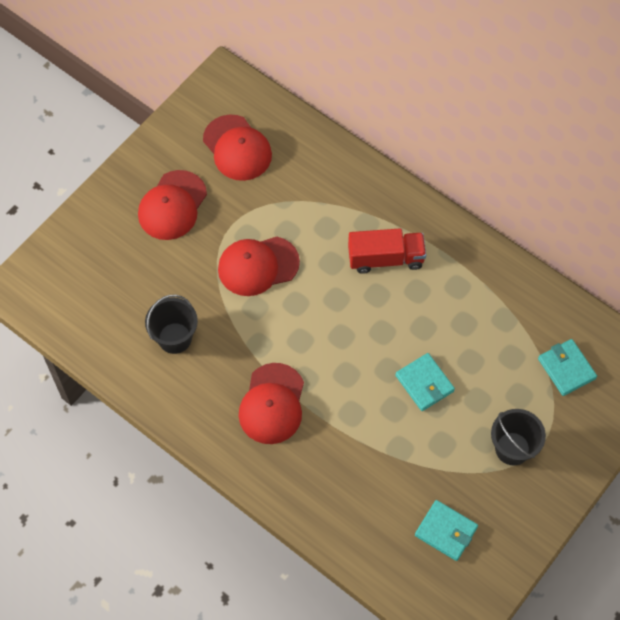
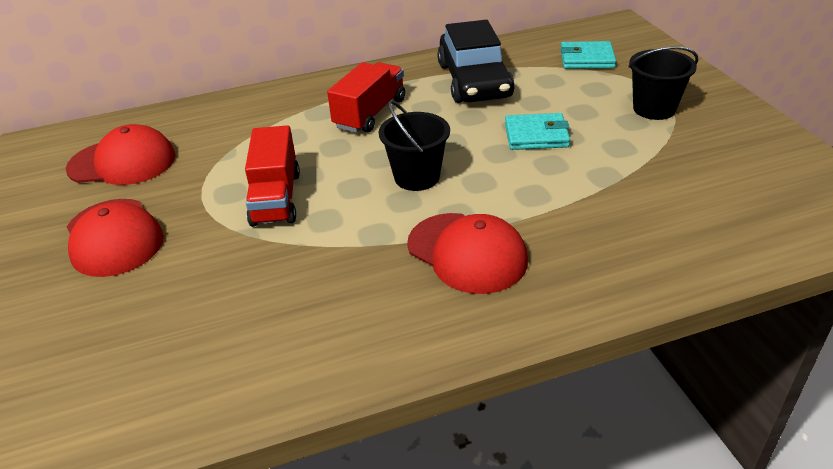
camera: 55 degrees left, 25 degrees down
black bucket [145,295,198,354] -> black bucket moved to [379,100,450,191]
red cap [218,237,300,296] -> red truck [245,125,300,227]
turquoise wallet [415,500,478,561] -> none
none -> black car [437,20,515,103]

